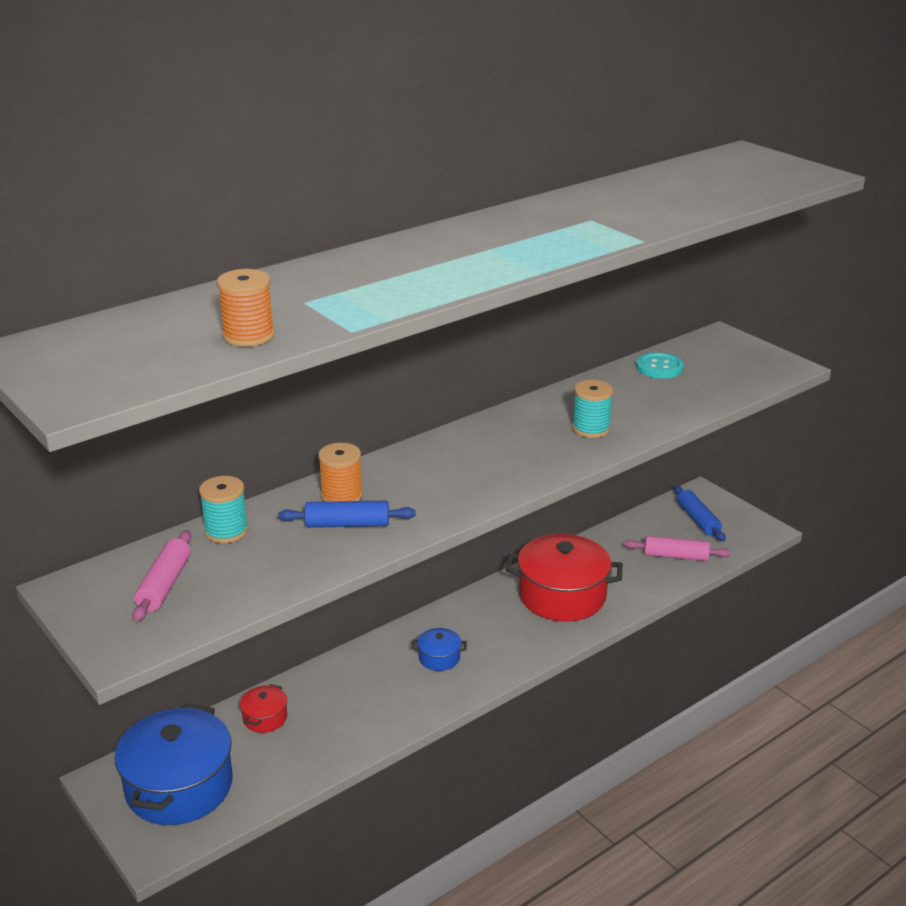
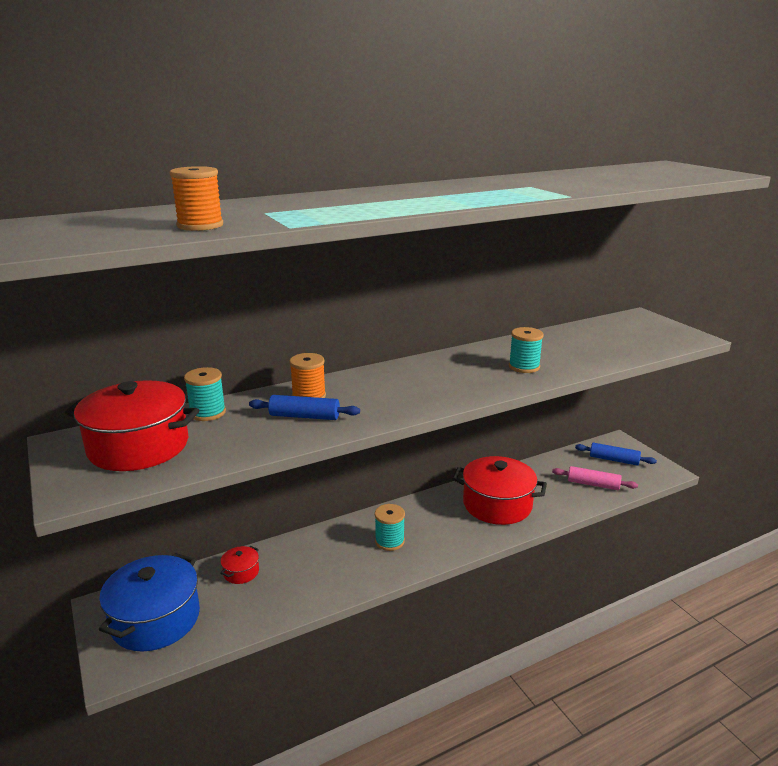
camera: 10 degrees right, 5 degrees down
pink rolling pin [133,530,191,622] -> red pot [65,380,199,471]
blue pot [412,628,467,671] -> turquoise spool [375,504,405,551]
turquoise button [636,352,684,378] -> none
blue rolling pin [674,486,726,542] -> blue rolling pin turned 60 degrees counterclockwise [575,443,657,466]

